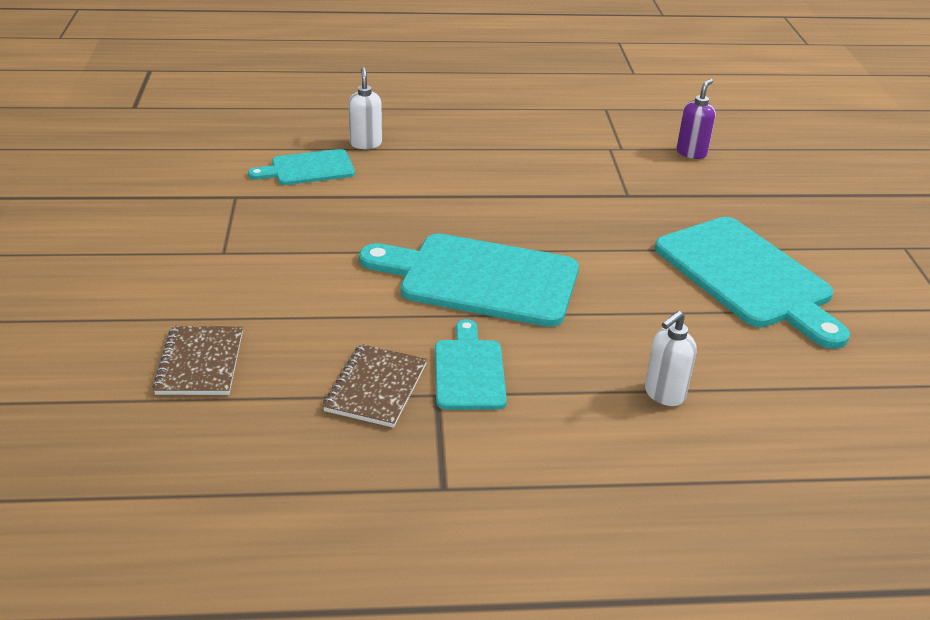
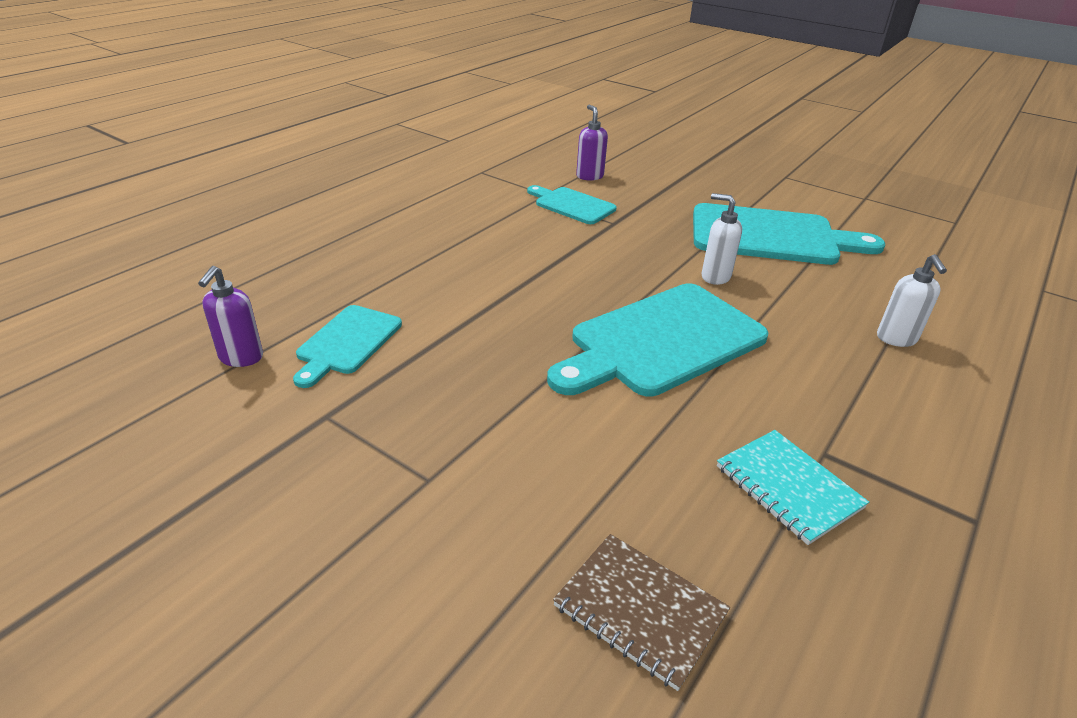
camera: 50 degrees left, 0 degrees up
brown notebook [323,344,427,428] -> turquoise notebook [717,430,869,545]
white soap dispenser [348,67,382,149] -> white soap dispenser moved to [701,193,742,285]
turquoise cutting board [435,319,507,410] -> turquoise cutting board moved to [527,185,617,224]
none -> purple soap dispenser [198,266,263,367]

